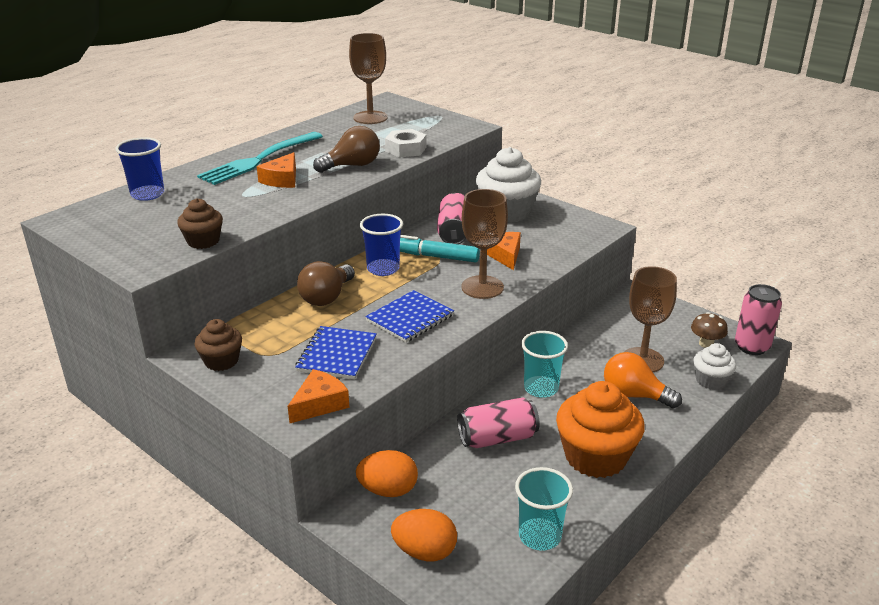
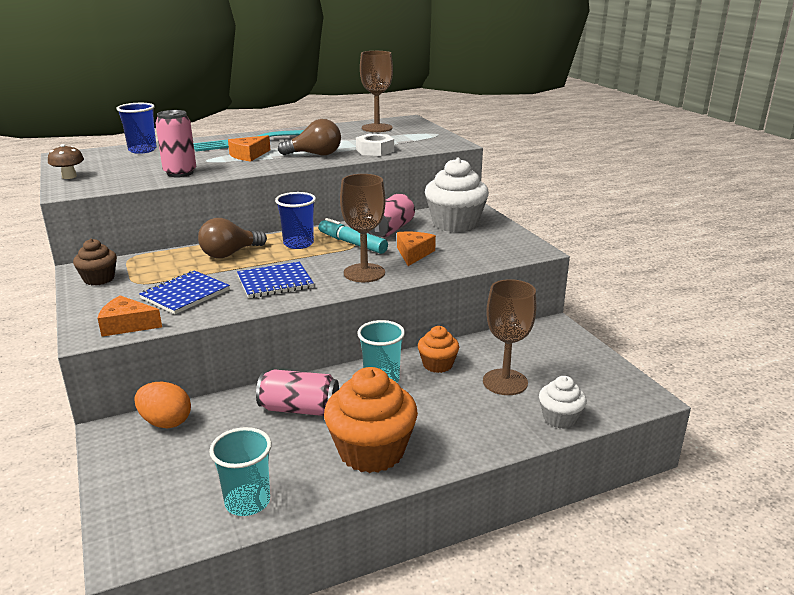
camera: 25 degrees right, 5 degrees down
brown cupcake [177,198,223,249] -> none
orange cheese [288,369,350,423] -> orange cheese turned 150 degrees counterclockwise [98,295,162,337]
orange egg [391,509,457,561] -> none
orange light bulb [604,352,682,409] -> none
brown mushroom [691,312,728,348] -> brown mushroom moved to [48,144,84,179]
pink can [735,284,782,355] -> pink can moved to [155,110,196,177]
none -> orange cupcake [418,326,459,373]

